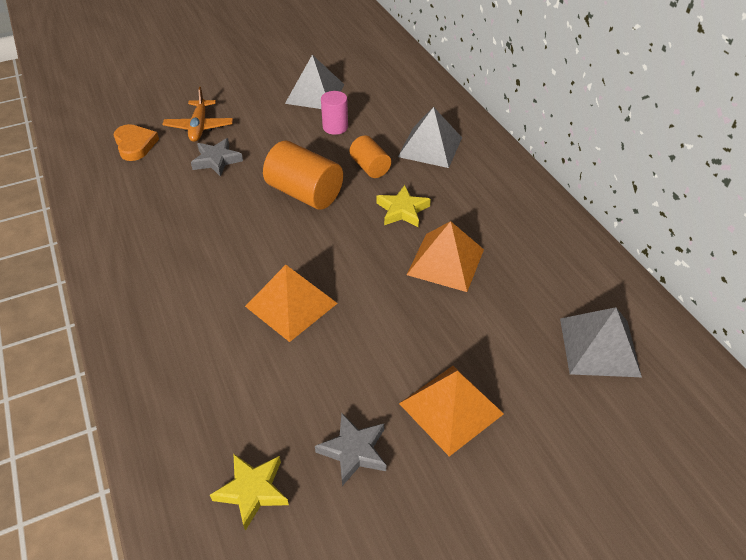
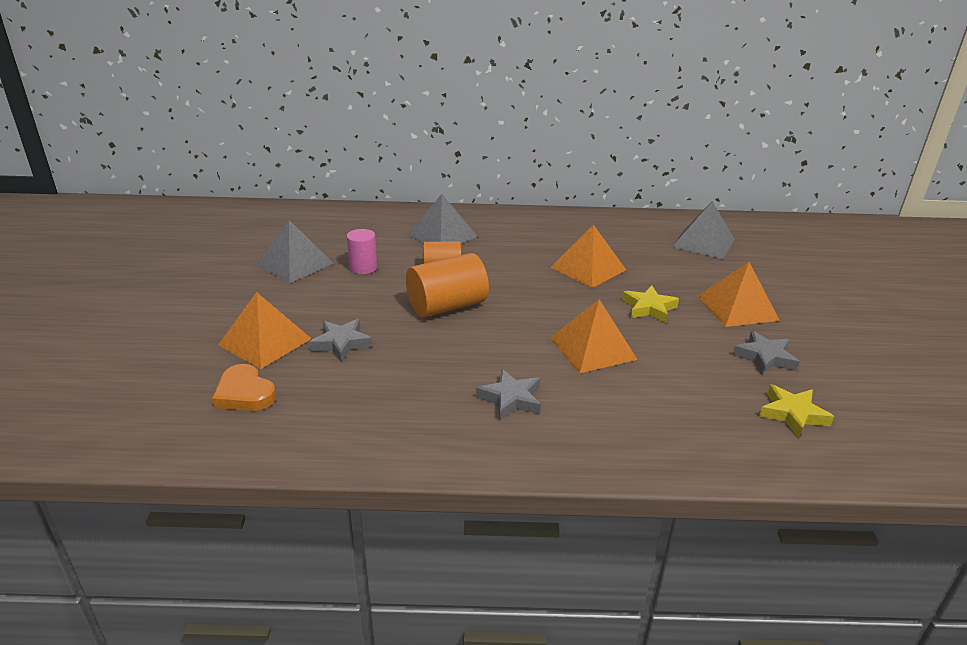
camera: 65 degrees left, 15 degrees down
orange heart [114,124,159,161] -> orange heart turned 135 degrees counterclockwise [212,364,276,411]
orange plane [162,87,233,142] -> orange pyramid [218,292,312,369]
yellow star [377,185,431,227] -> yellow star moved to [622,286,679,323]
none -> grey star [476,369,541,420]

